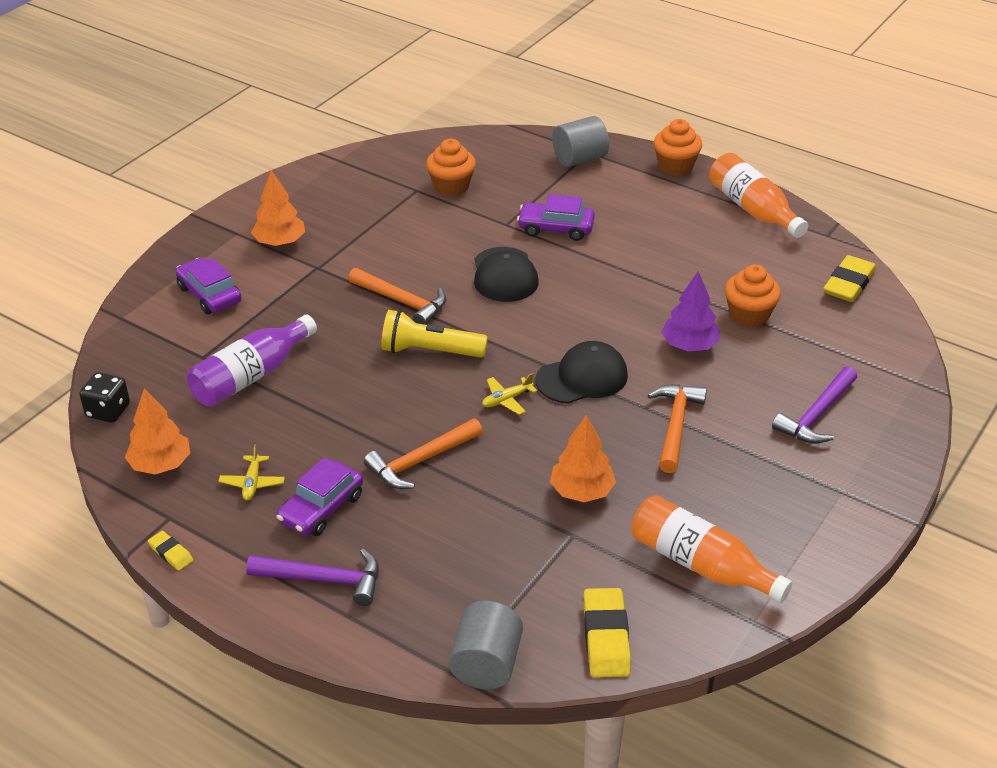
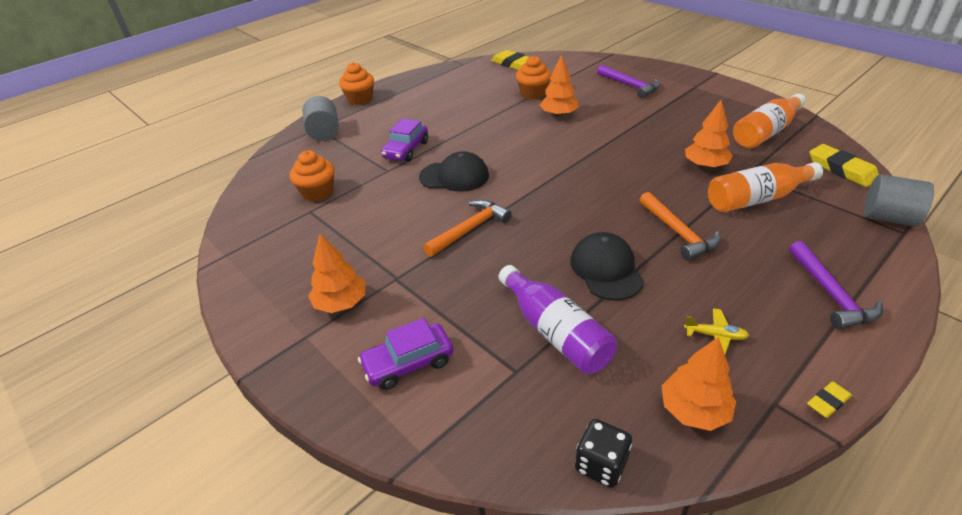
camera: 75 degrees left, 0 degrees up
purple hammer [246,549,379,606] -> purple hammer turned 150 degrees clockwise [789,241,883,329]
purple car [276,457,363,536] -> none
yellow flashlight [381,310,488,358] -> none
yellow plane [482,373,537,415] -> none
black cap [536,341,628,404] -> black cap moved to [570,232,644,300]
yellow eraser [583,588,631,677] -> yellow eraser turned 45 degrees clockwise [810,144,879,187]
orange hammer [648,384,707,473] -> none
purple tree [661,271,720,352] -> orange tree [540,55,579,117]
orange bottle [709,153,808,238] -> orange bottle moved to [708,162,823,212]

